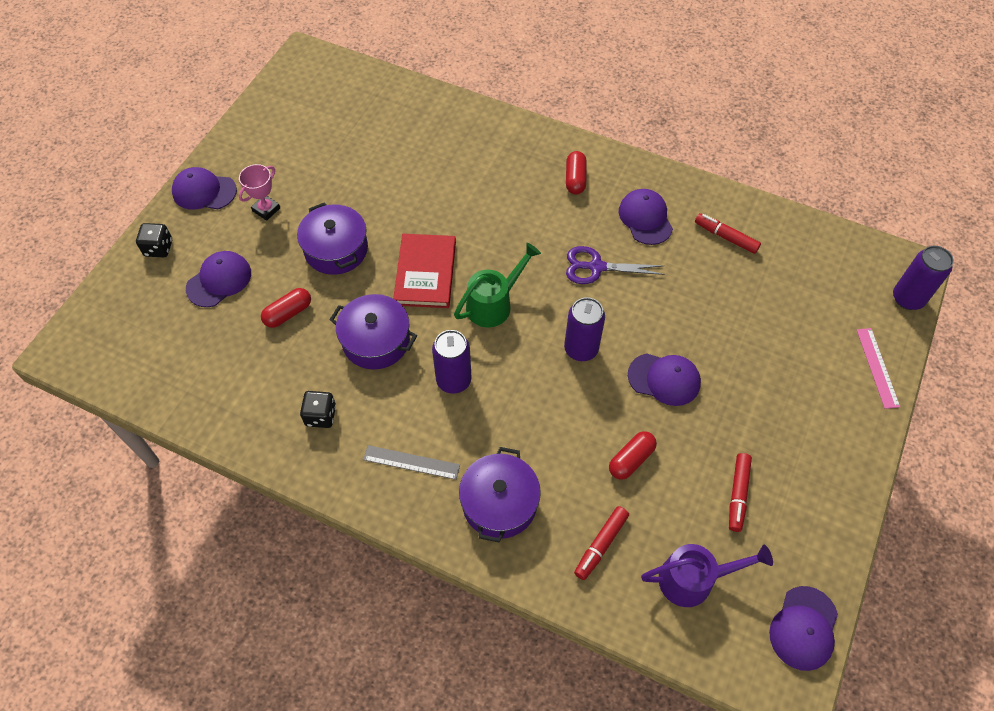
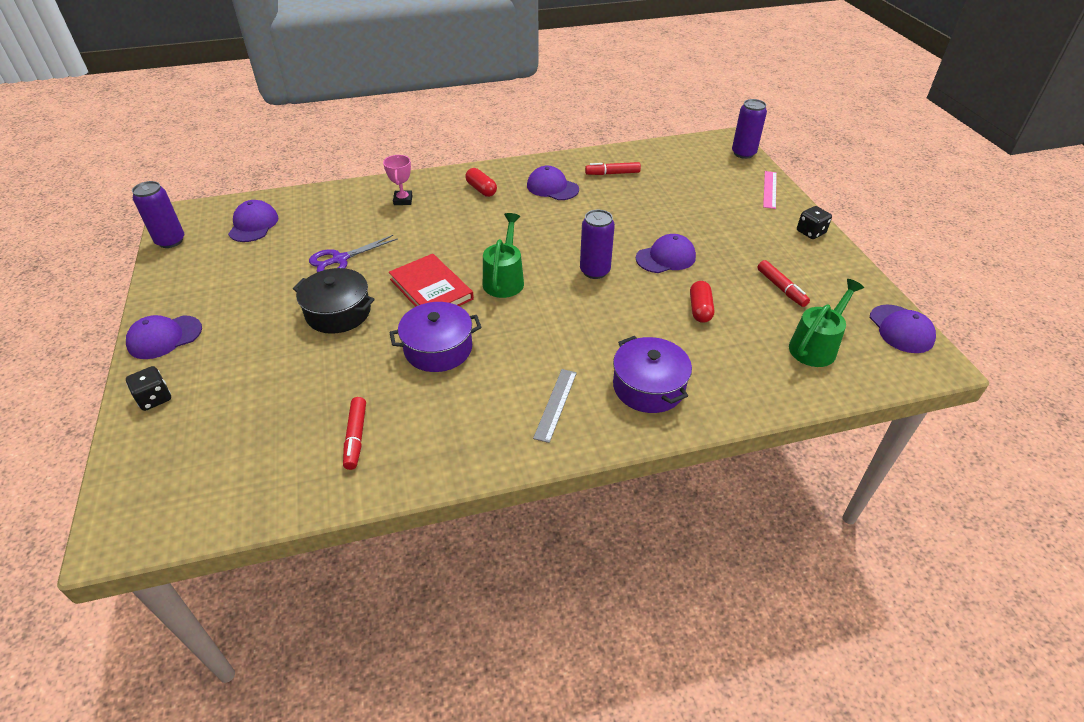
camera: 40 degrees left, 15 degrees down
purple cap [186,251,251,307] -> purple cap moved to [228,200,279,242]
pink trophy [239,164,280,221] -> pink trophy moved to [383,155,413,205]
red capsule [261,288,311,328] -> none
purple pot [297,202,368,275] -> black pot [293,268,375,334]
black dice [300,391,336,428] -> black dice moved to [797,206,832,239]
grey ruler [363,445,460,480] -> grey ruler turned 45 degrees counterclockwise [533,369,577,443]
purple can [432,330,471,394] -> purple can moved to [132,181,184,248]
purple scissors [566,246,665,284] -> purple scissors moved to [309,235,398,272]
red marker [574,506,629,580] -> red marker moved to [343,397,366,470]
purple watering can [641,544,773,607] -> green watering can [789,279,864,367]
pink ruler [857,328,900,409] -> pink ruler turned 60 degrees clockwise [763,171,777,209]

